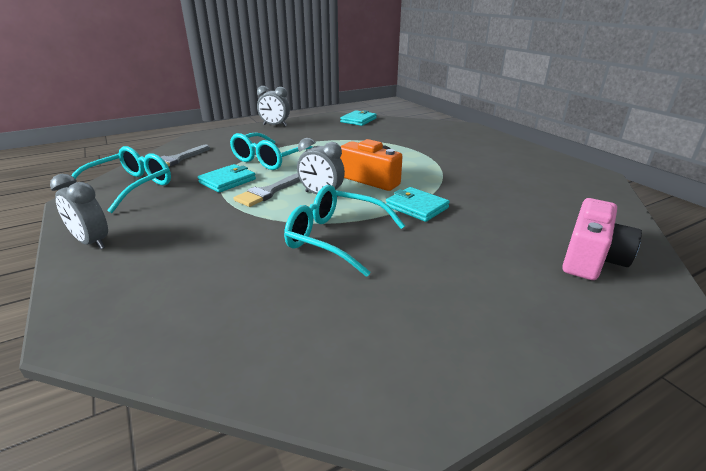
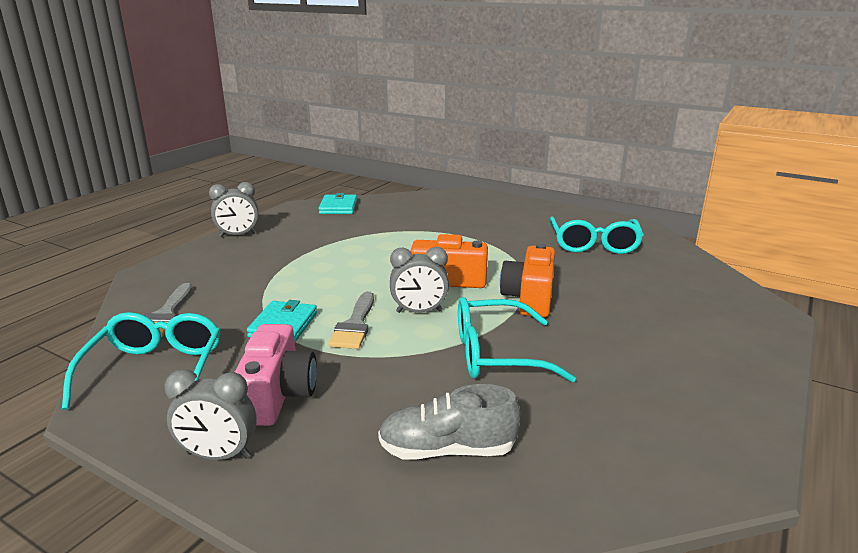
camera: 30 degrees left, 5 degrees down
turquoise glasses [230,132,313,170] -> turquoise glasses moved to [550,217,644,254]
turquoise wallet [386,187,450,222] -> orange camera [500,243,555,317]
pink camera [562,198,642,280] -> pink camera moved to [235,324,317,426]
none -> grey shoe [378,384,521,460]

